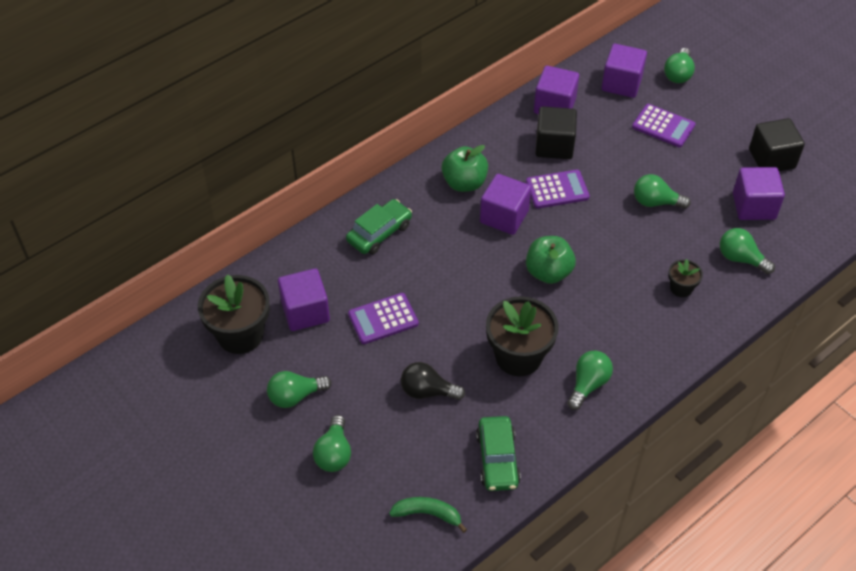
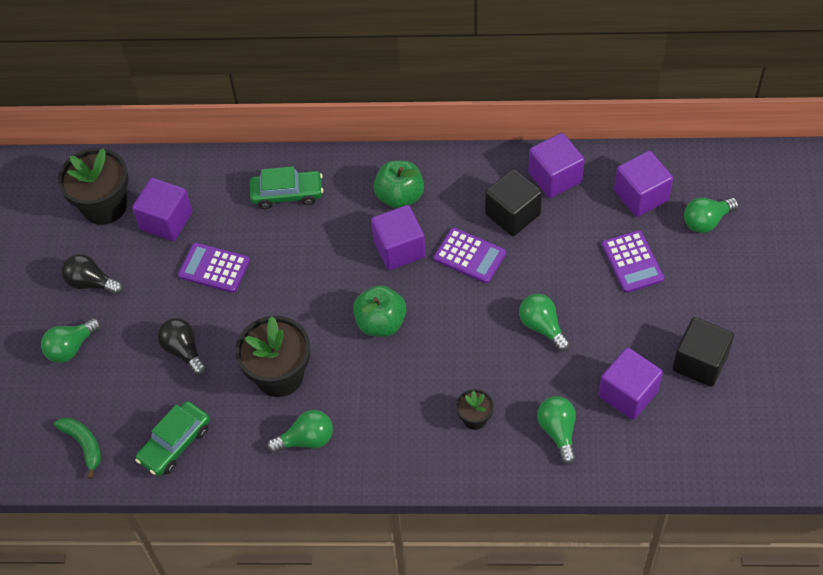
camera: 45 degrees right, 5 degrees up
green light bulb [267,371,331,408] -> black light bulb [62,254,123,295]

